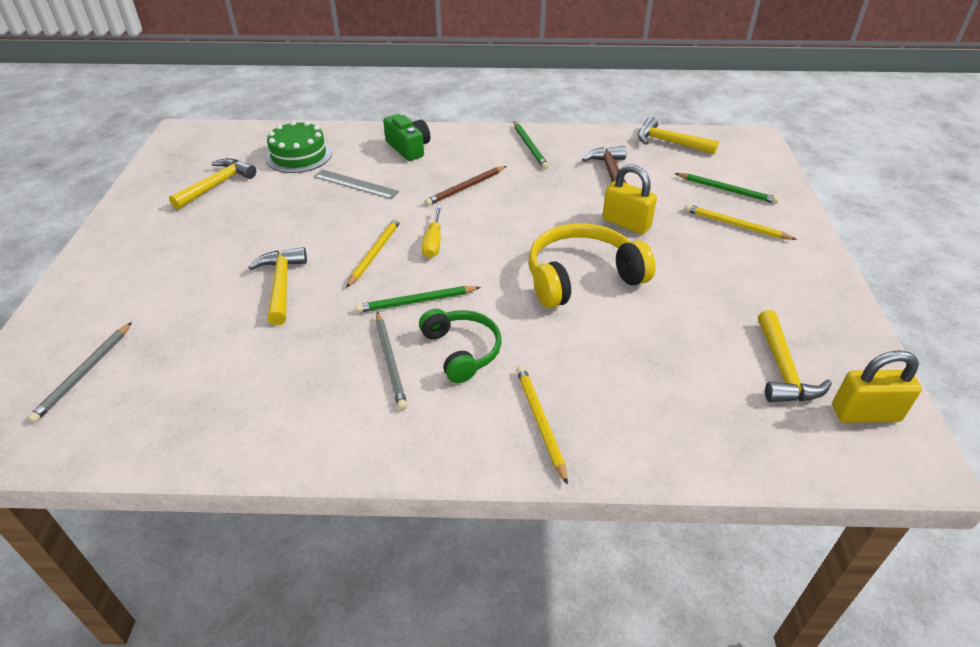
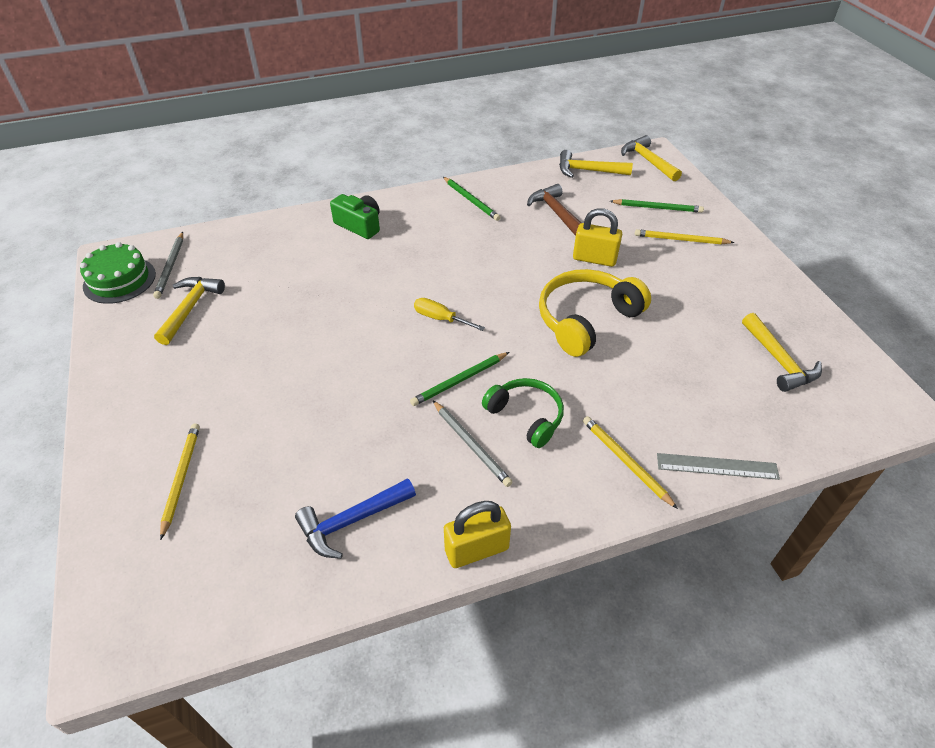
camera: 20 degrees left, 5 degrees up
grey pencil [27,322,132,423] -> grey pencil moved to [153,232,183,299]
yellow hammer [249,247,307,325] -> yellow hammer moved to [621,135,682,181]
green cake [266,121,332,173] -> green cake moved to [80,242,156,304]
grey ruler [314,169,399,199] -> grey ruler moved to [657,453,780,480]
yellow pencil [346,217,401,288] -> yellow pencil moved to [160,423,200,540]
yellow screwdriver [422,206,442,258] -> yellow screwdriver turned 135 degrees clockwise [414,298,485,331]
brown pencil [424,166,506,206] -> none
yellow padlock [832,350,922,423] -> yellow padlock moved to [444,501,511,568]
none -> blue hammer [295,478,416,559]

